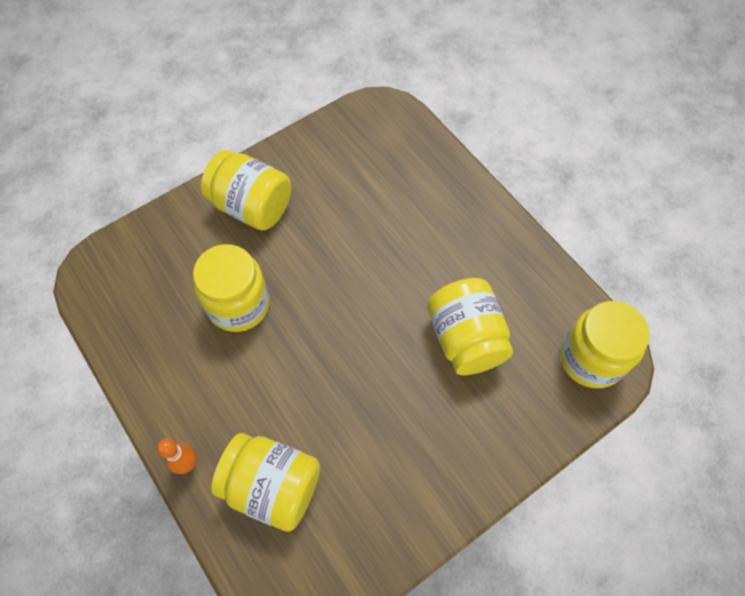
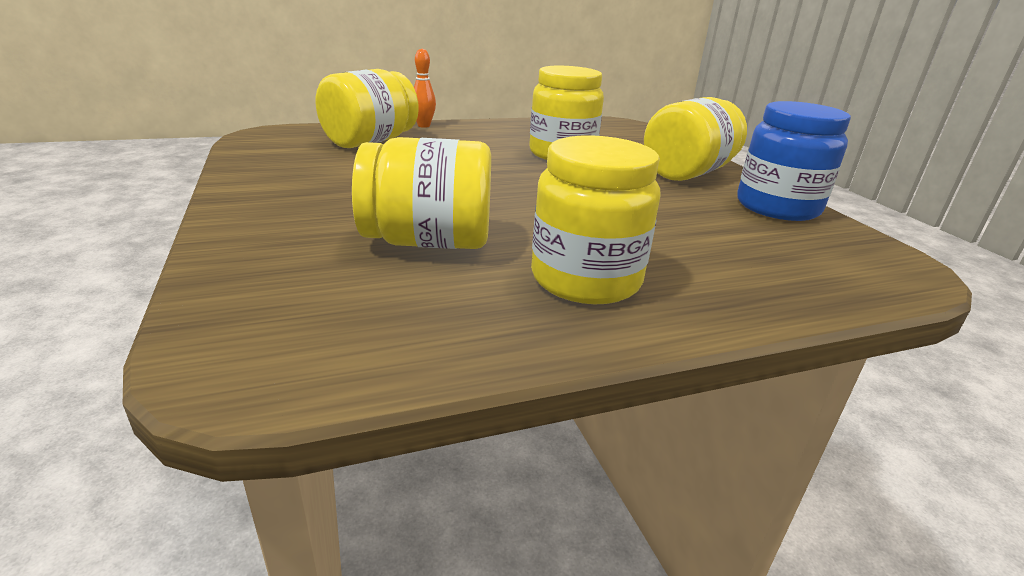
camera: 105 degrees right, 35 degrees down
yellow jar [560,301,650,388] -> yellow jar moved to [531,135,661,304]
none -> blue jar [738,101,851,221]

